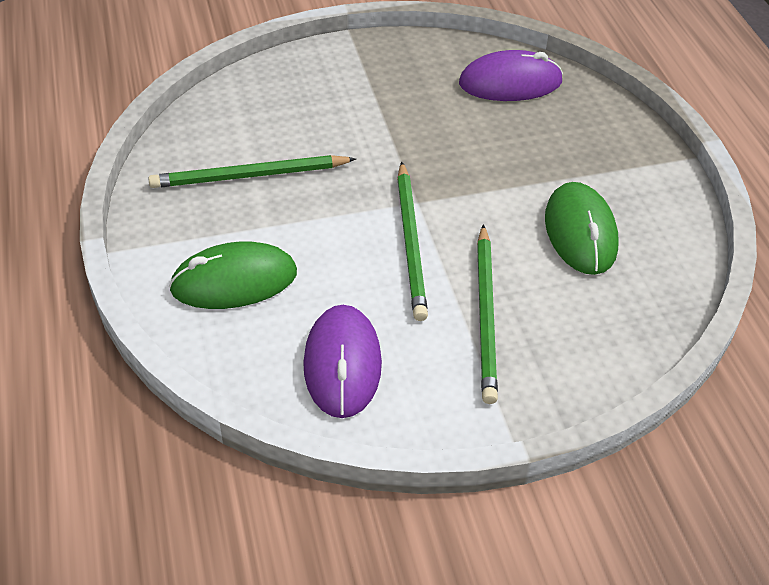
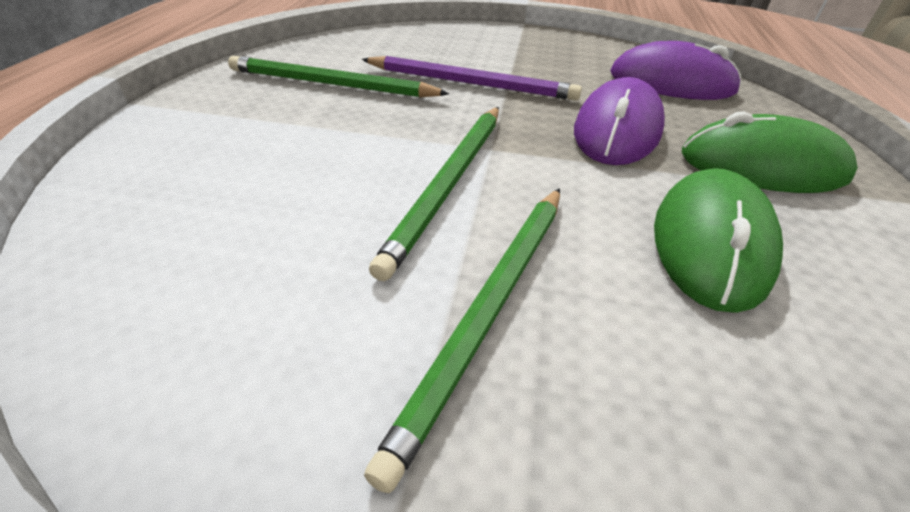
camera: 25 degrees right, 5 degrees down
green mouse [169,241,297,309] -> green mouse moved to [682,111,858,193]
purple mouse [303,305,382,418] -> purple mouse moved to [574,77,665,165]
none -> purple pencil [362,56,582,101]

